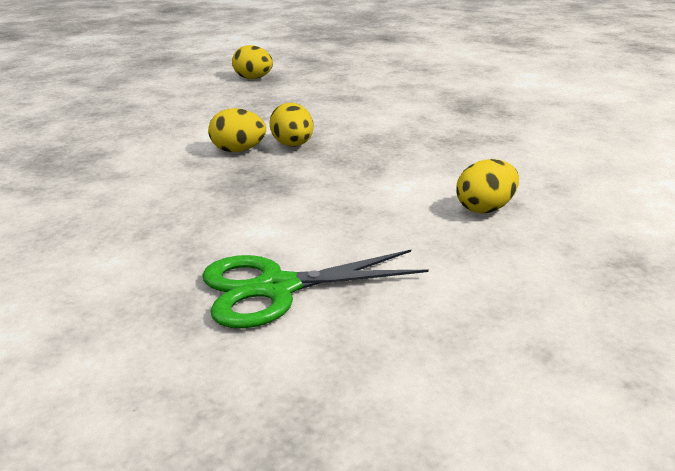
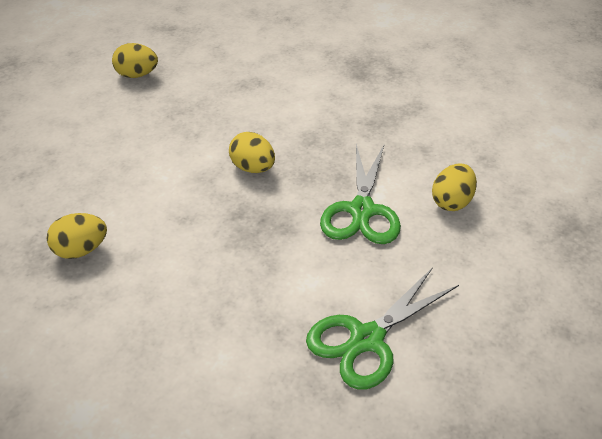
camera: 25 degrees left, 15 degrees up
yellow egg [208,108,266,152] -> yellow egg moved to [46,213,107,259]
none -> green scissors [320,144,401,244]

